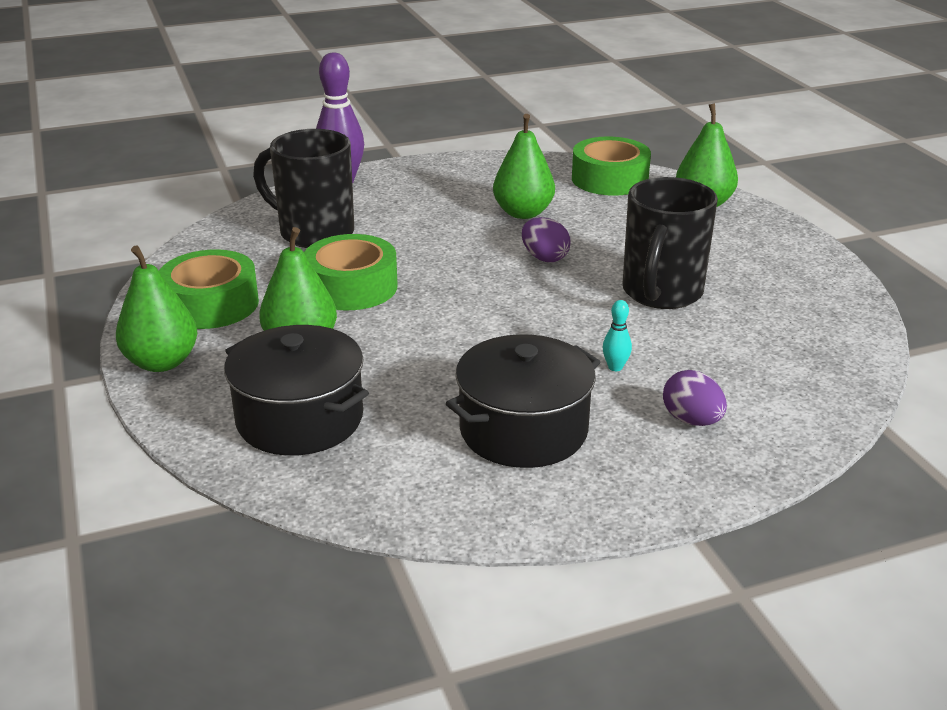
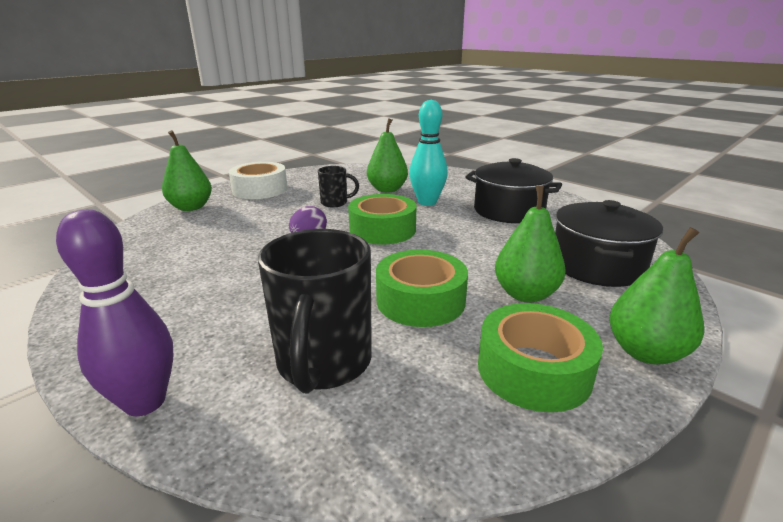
camera: 115 degrees left, 5 degrees down
green pear [493,114,555,219] -> green pear moved to [367,118,408,193]
green tape [572,136,651,196] -> green tape moved to [348,194,416,244]
turquoise bowling pin [602,300,632,371] -> turquoise bowling pin [409,100,448,206], size x2.28
black mug [623,177,718,309] -> black mug [318,166,359,207], size x0.52
purple egg [663,370,727,426] -> none
none -> white tape [229,162,287,199]

